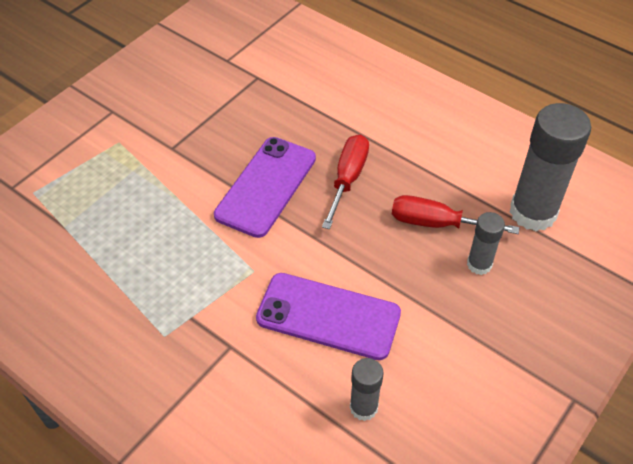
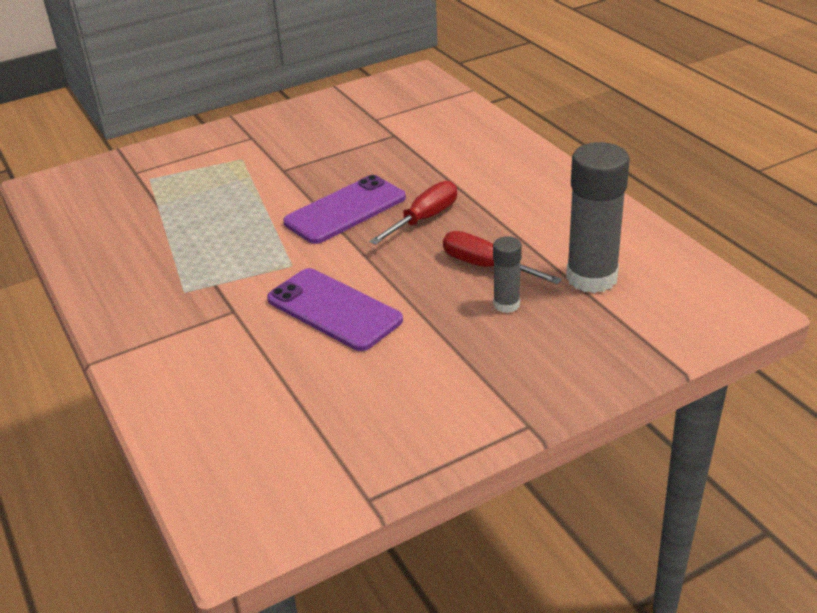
camera: 25 degrees right, 15 degrees down
grey glue stick [350,358,383,421] -> none

